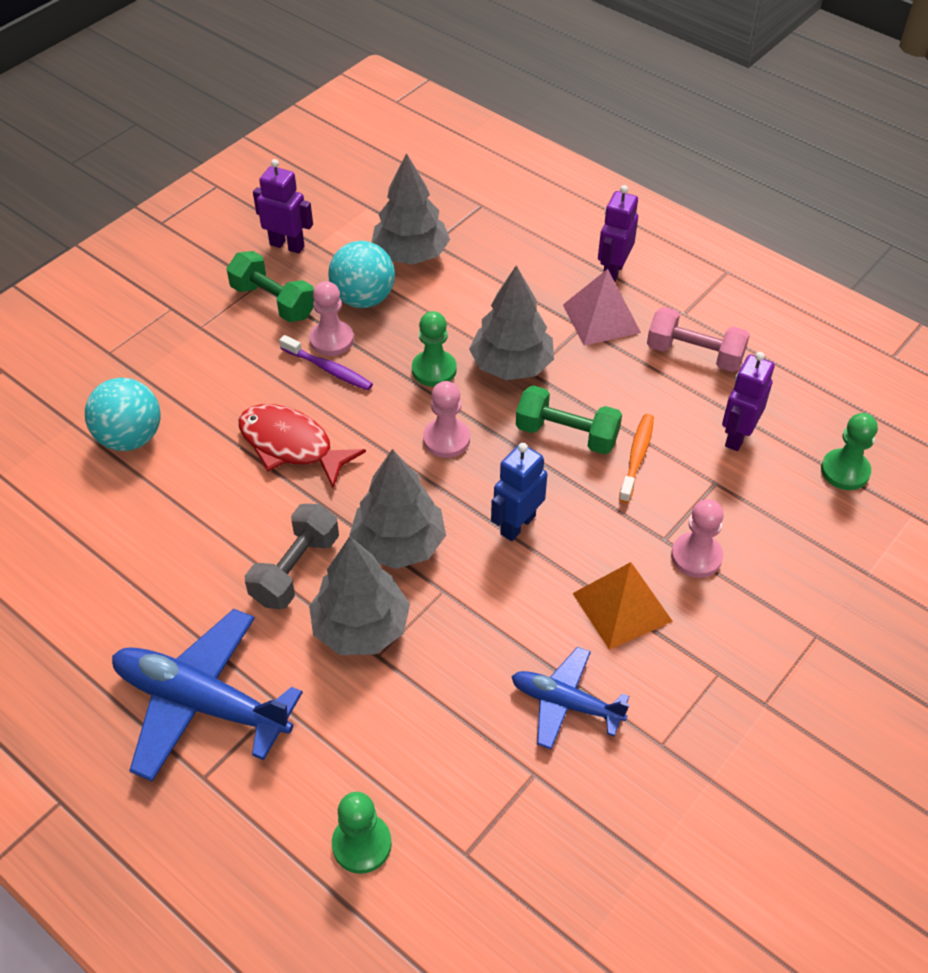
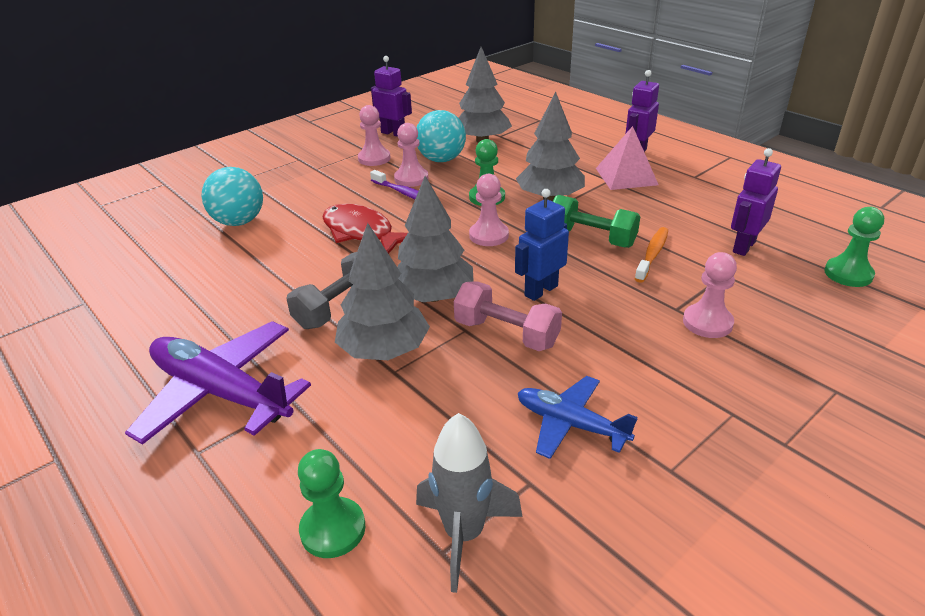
camera: 10 degrees right, 15 degrees down
blue plane [112,609,303,781] -> purple plane [125,321,311,445]
green dumbbell [226,251,314,322] -> pink pawn [358,105,391,166]
orange pyramid [573,562,673,650] -> none
pink dumbbell [647,307,750,372] -> pink dumbbell moved to [454,281,562,351]
none -> grey rocket [416,413,523,593]

